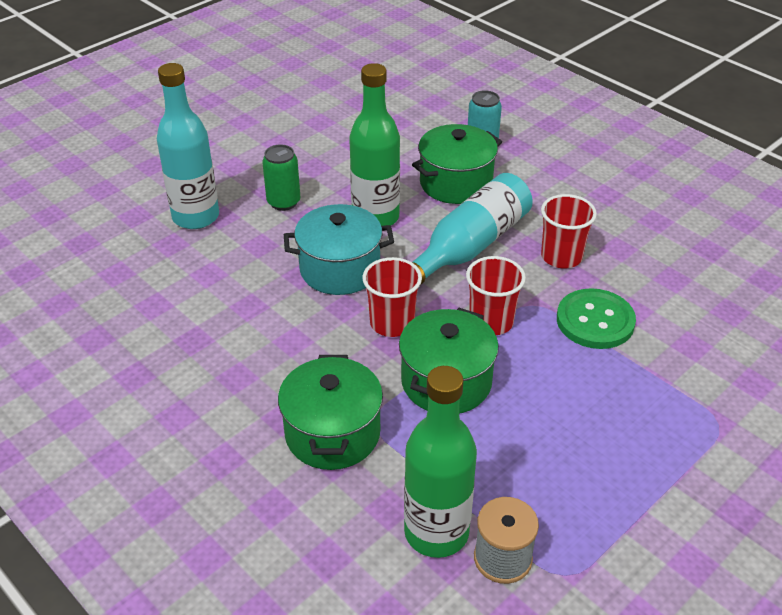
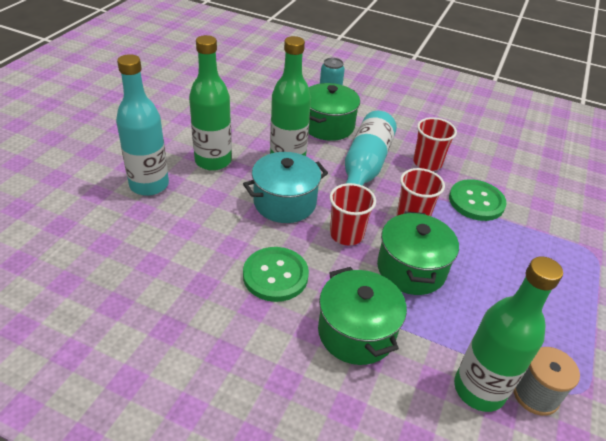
camera: 25 degrees left, 0 degrees up
green can [262,144,300,211] -> green bottle [189,35,232,171]
none -> green button [243,247,309,302]

